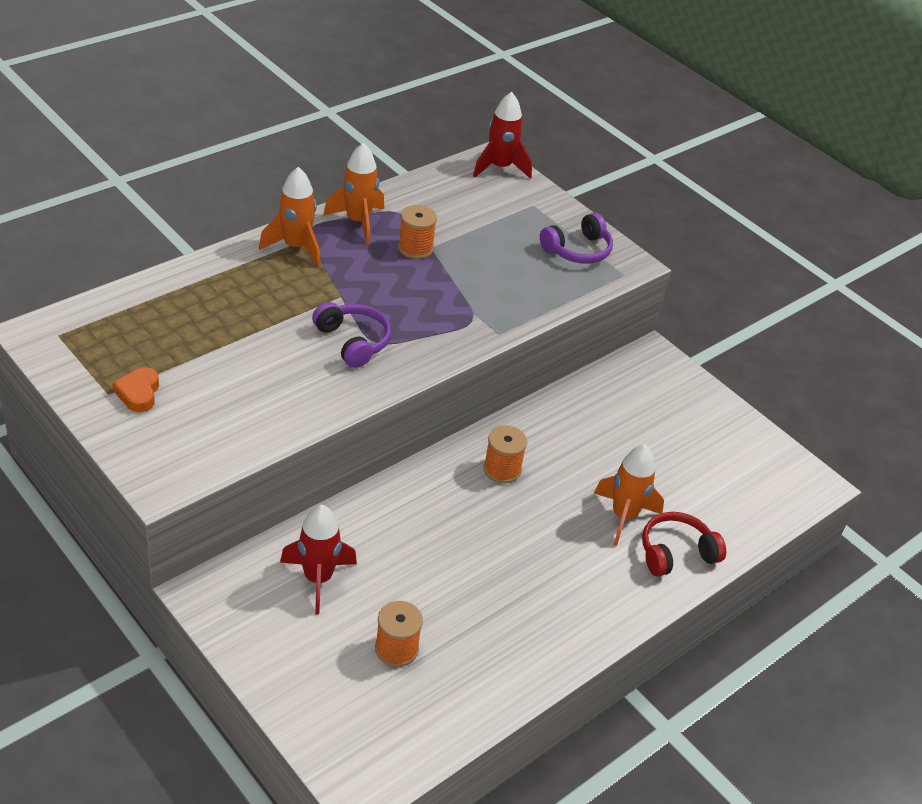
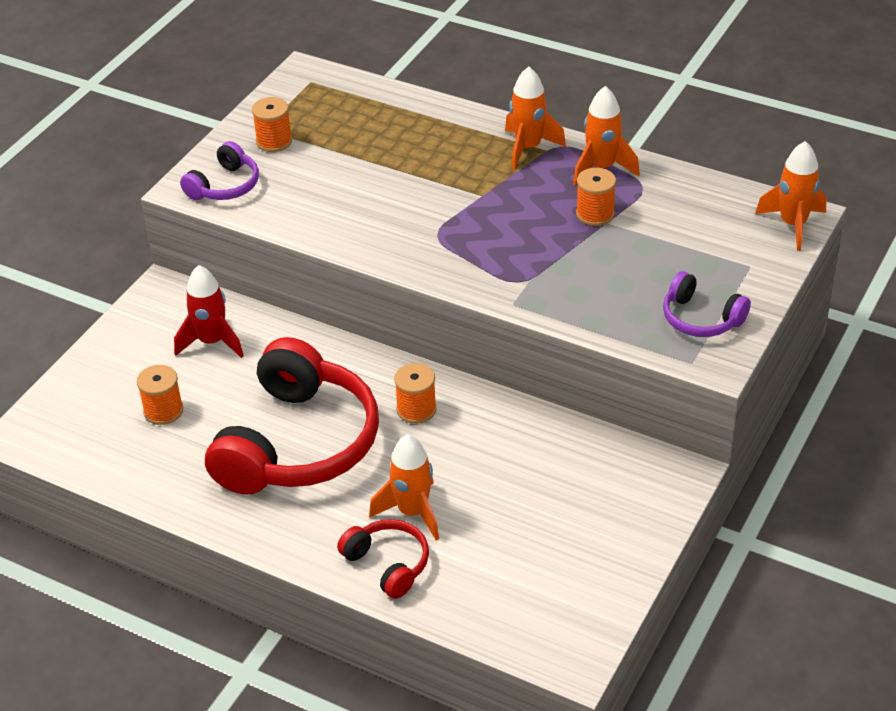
camera: 75 degrees right, 0 degrees up
orange heart [113,367,159,412] -> orange spool [252,97,292,152]
purple headphones [312,302,391,368] -> purple headphones moved to [180,141,259,200]
red rocket [473,92,532,179] -> orange rocket [755,141,827,251]
none -> red headphones [205,337,379,495]

